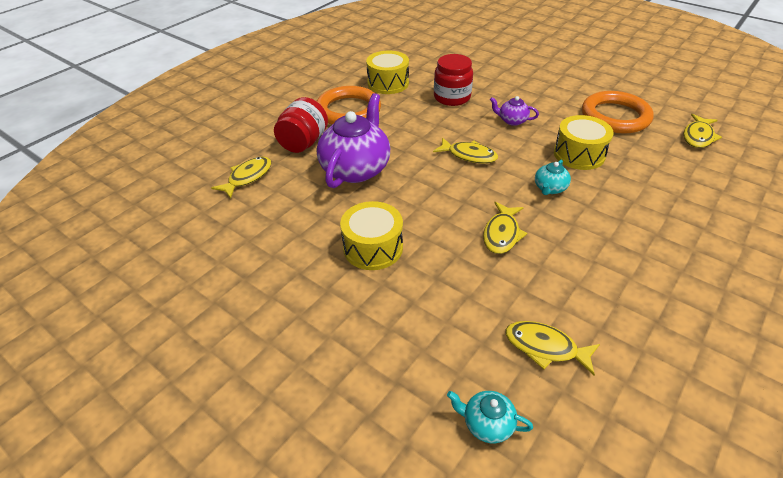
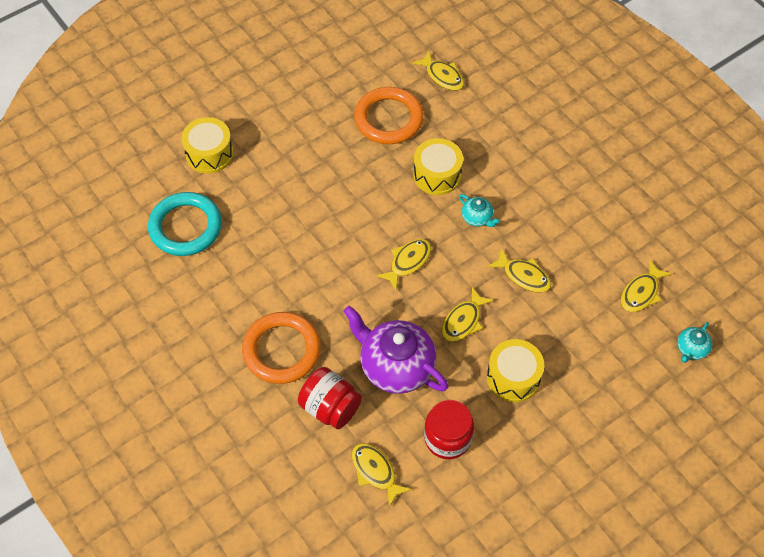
camera: 75 degrees left, 15 degrees up
yellow drum [366,51,409,94] -> yellow drum moved to [181,117,234,174]
red jar [434,54,473,106] -> red jar moved to [424,400,474,459]
purple teapot [490,96,539,126] -> none
none -> turquoise ring [148,192,222,256]
none -> yellow fish [442,287,494,342]

